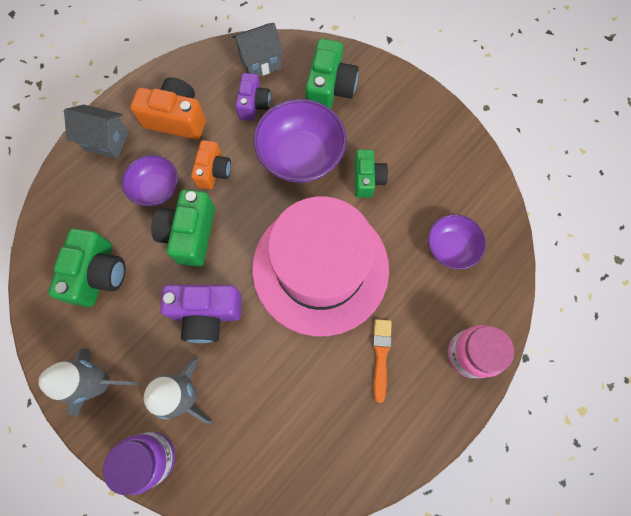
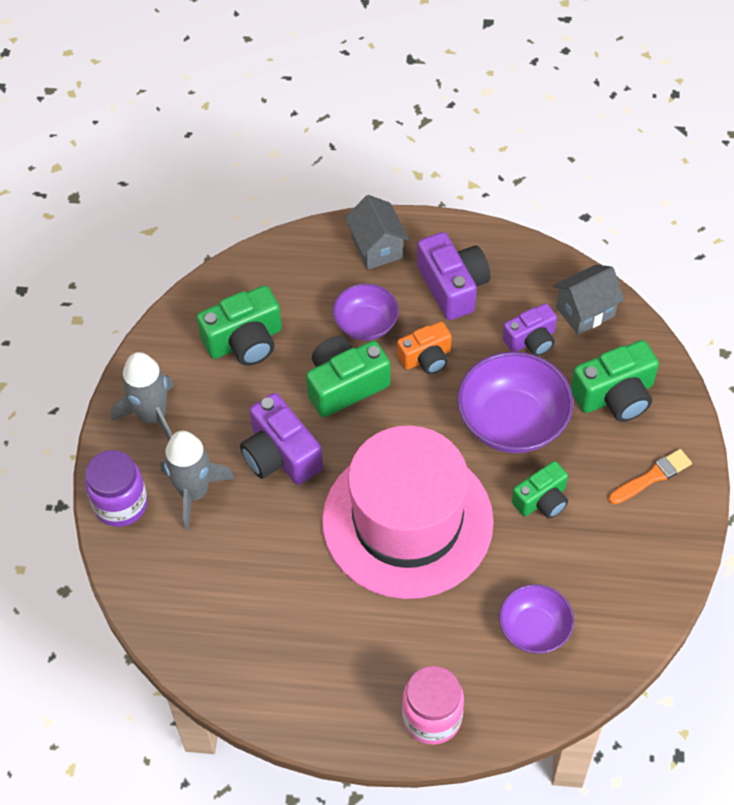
camera: 55 degrees right, 15 degrees down
orange camera [130,77,206,139] -> purple camera [417,232,490,320]
grey house [232,23,284,77] -> grey house turned 60 degrees counterclockwise [553,265,625,335]
orange brush [373,319,392,403] -> orange brush moved to [609,449,692,505]

